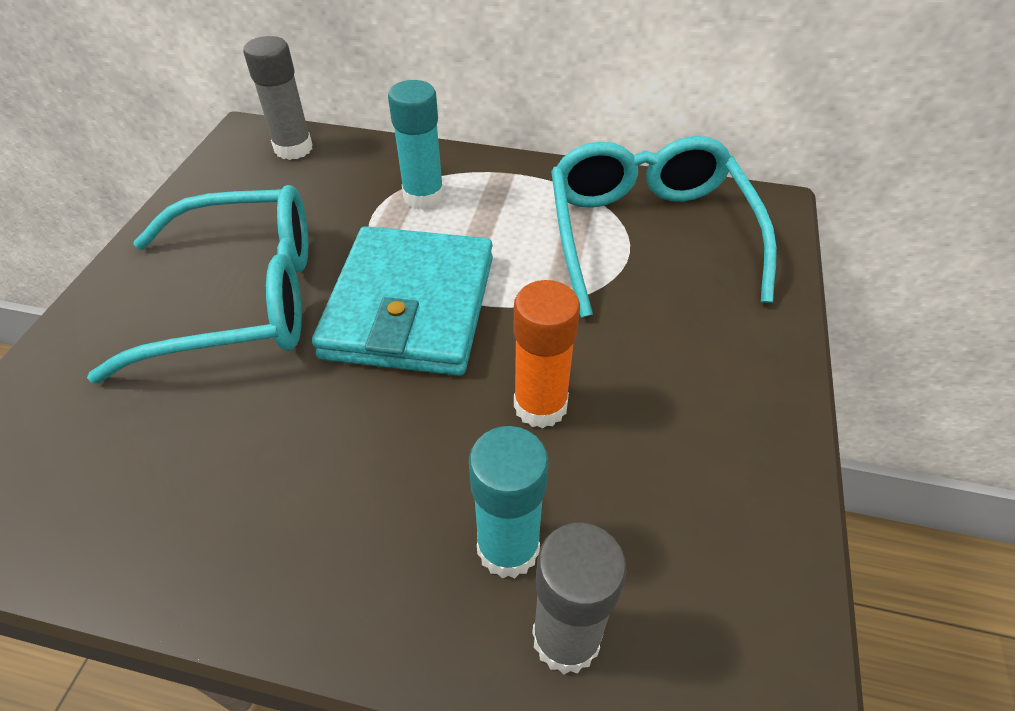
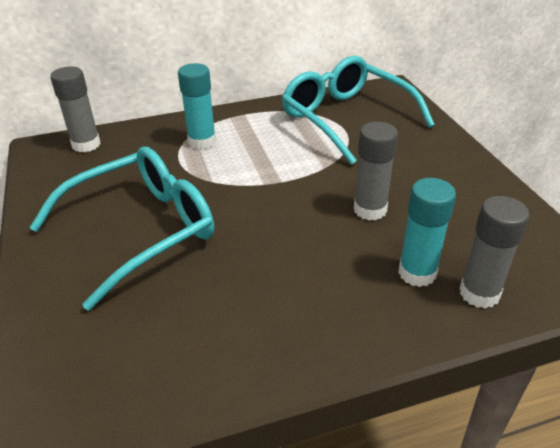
camera: 30 degrees left, 10 degrees down
turquoise wallet [312,226,493,376] -> none
orange glue stick [514,280,580,428] -> grey glue stick [354,122,398,221]

